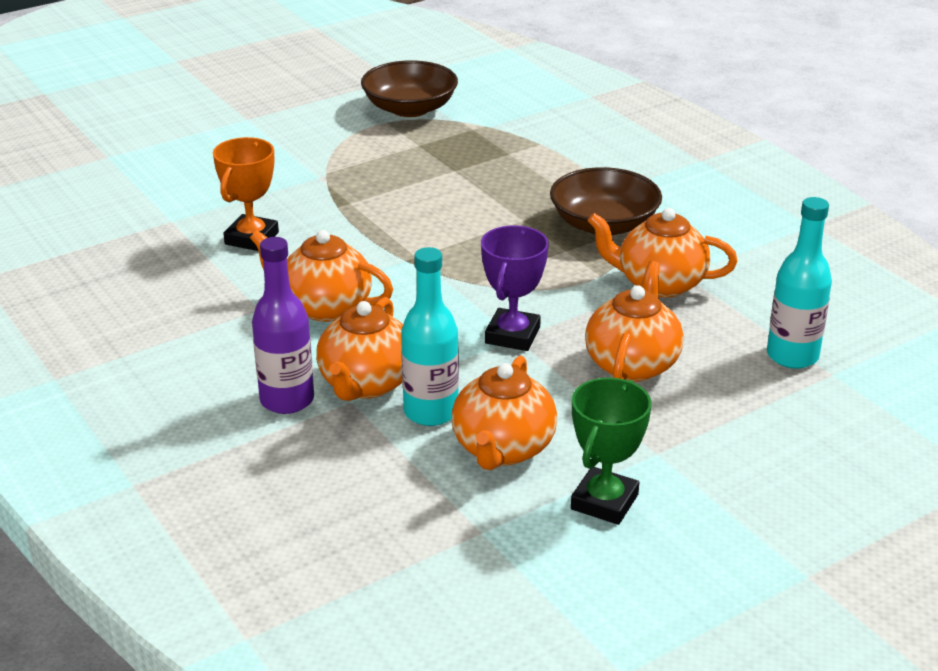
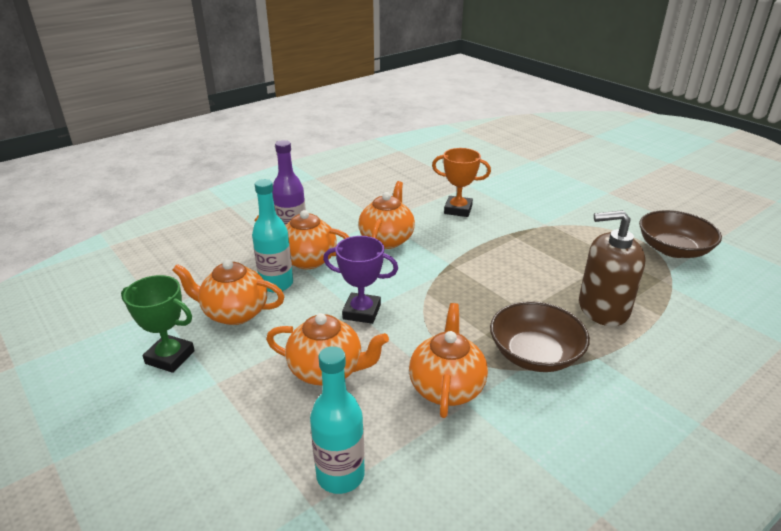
camera: 85 degrees right, 0 degrees up
none -> brown soap dispenser [579,210,645,326]

